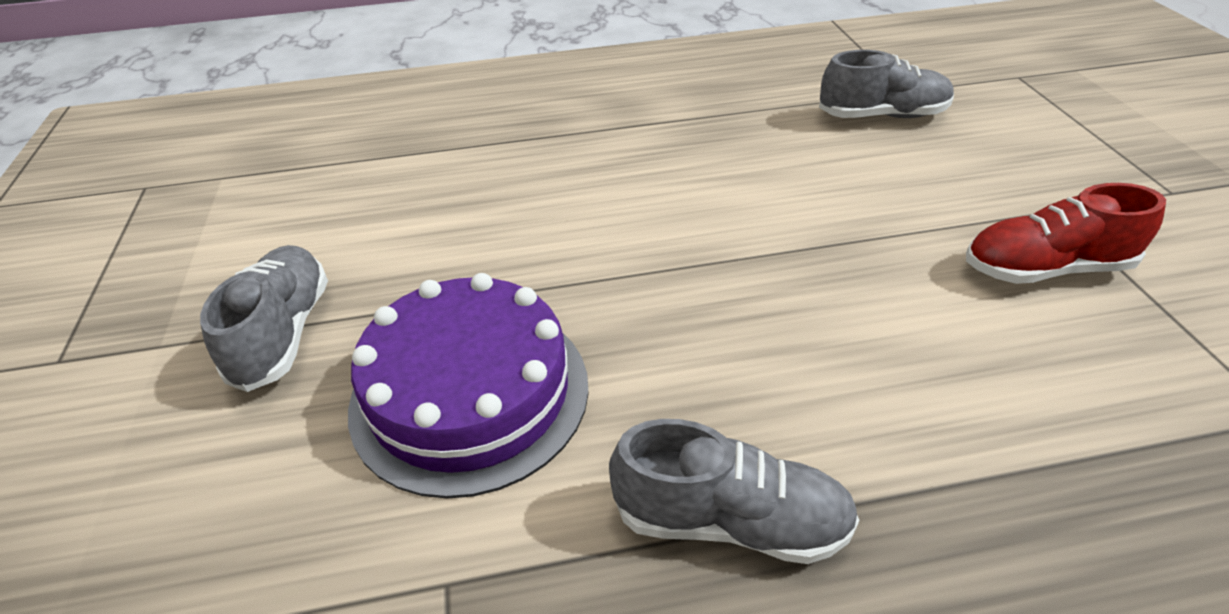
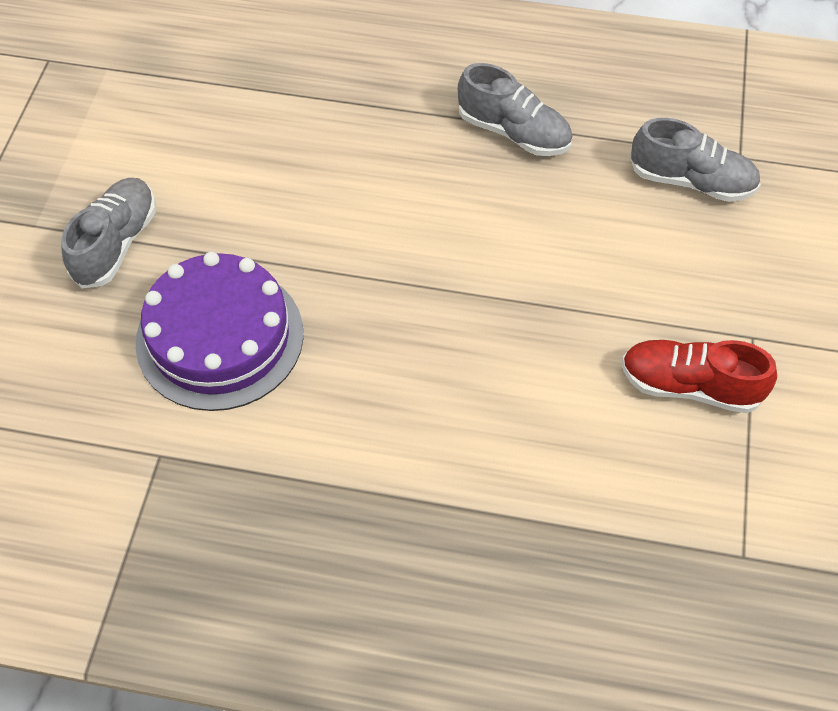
camera: 20 degrees right, 15 degrees up
grey shoe [609,419,860,564] -> grey shoe moved to [458,63,573,156]

